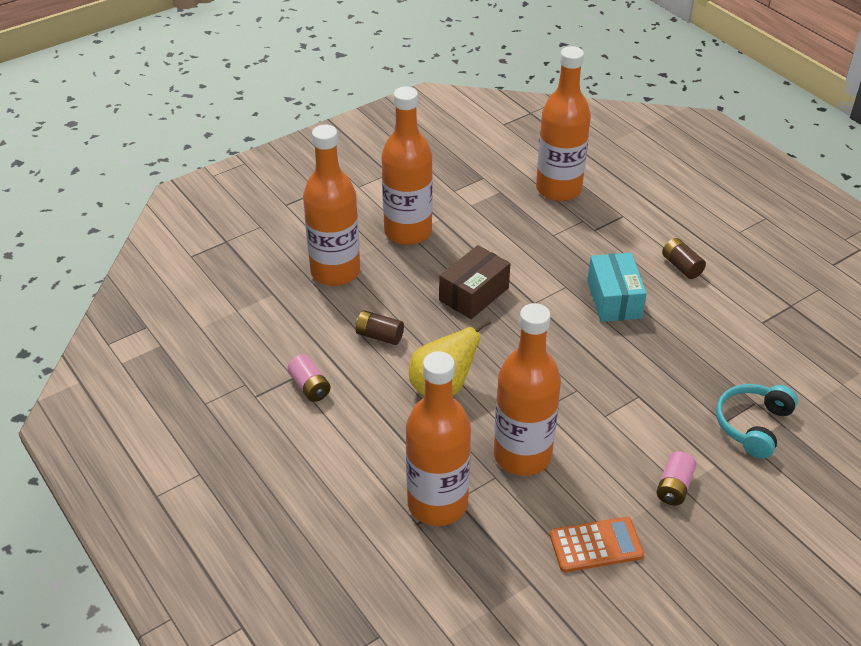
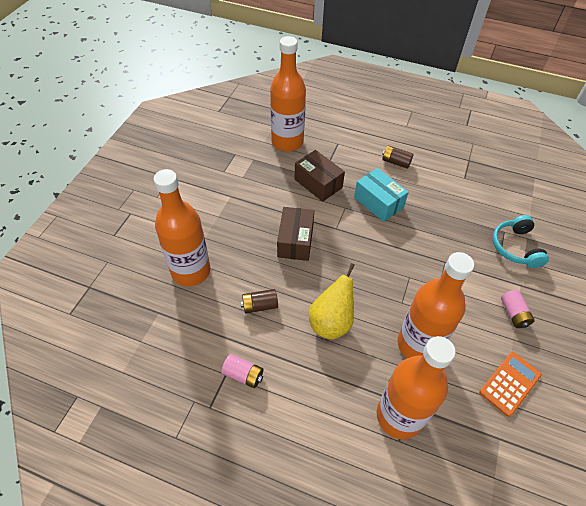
camera: 35 degrees left, 10 degrees up
orange bottle [381,87,433,245] -> none
none -> brown box [295,150,345,202]

